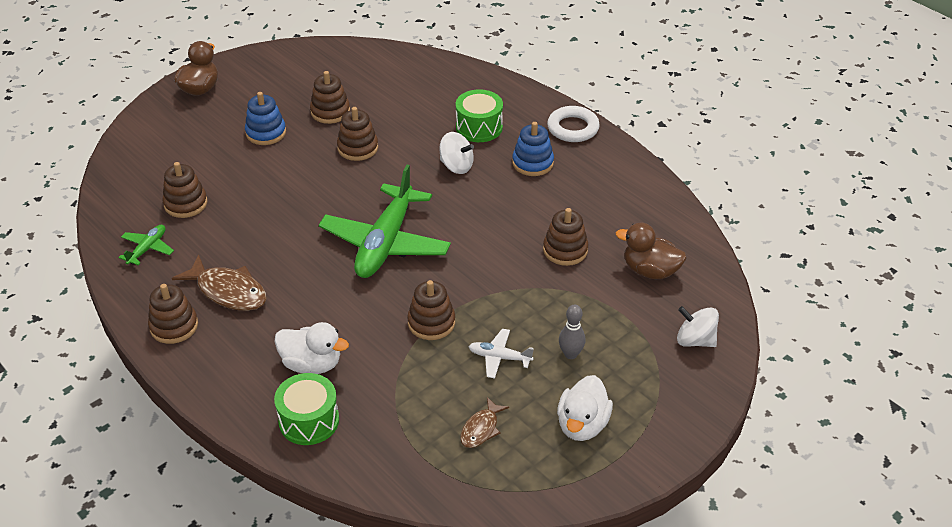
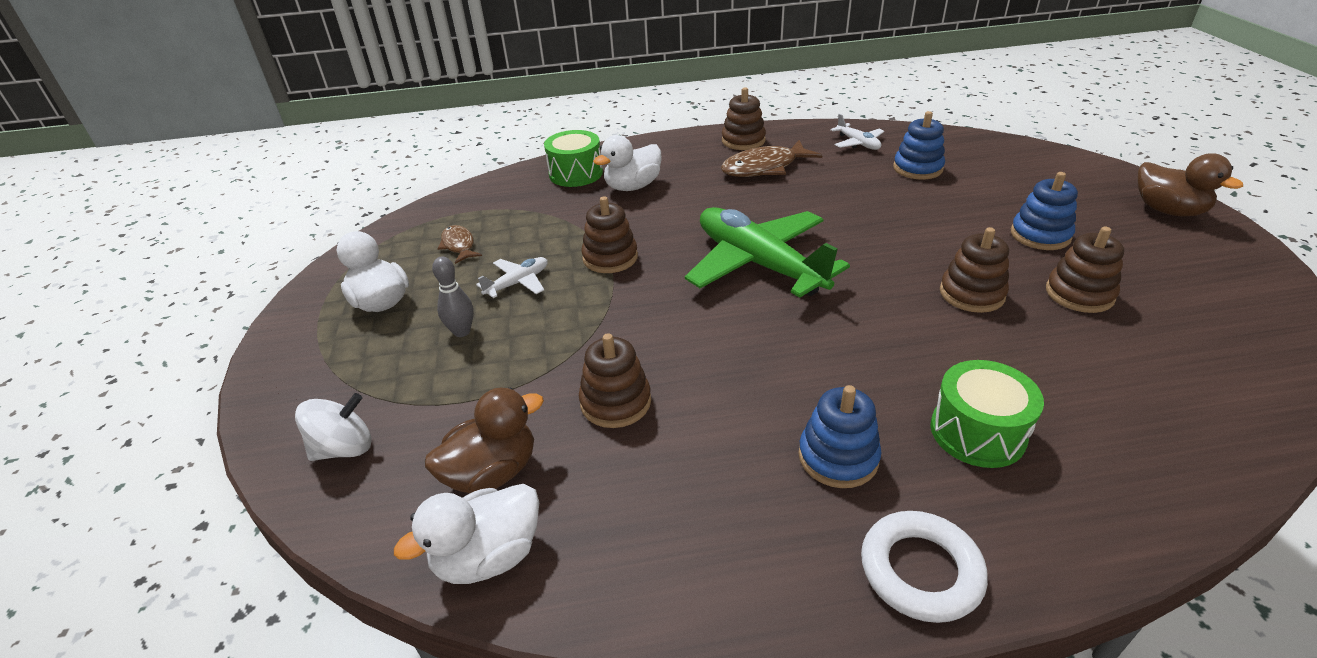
camera: 125 degrees right, 5 degrees down
green plane [118,225,174,265] -> white plane [830,114,884,150]
brown stacking toy [162,162,207,218] -> blue stacking toy [893,111,945,179]
white spinning top [439,132,474,174] -> none
none -> white duck [394,484,539,584]

